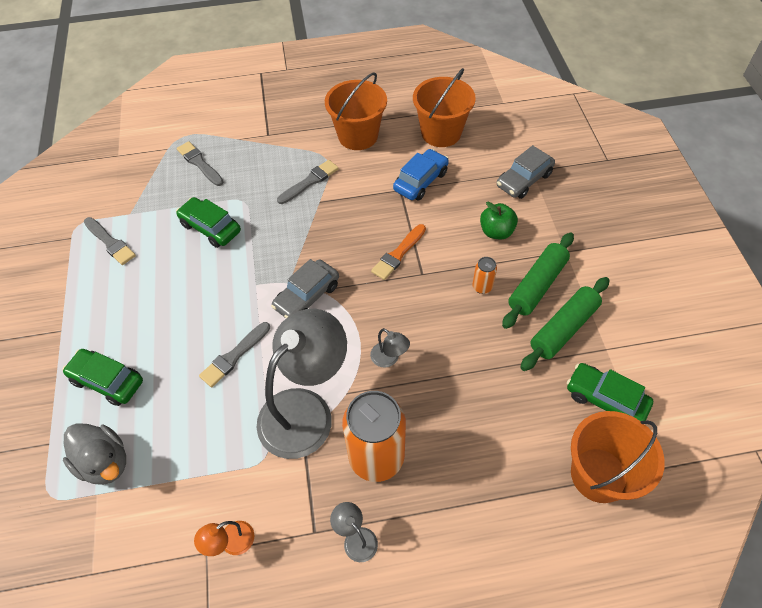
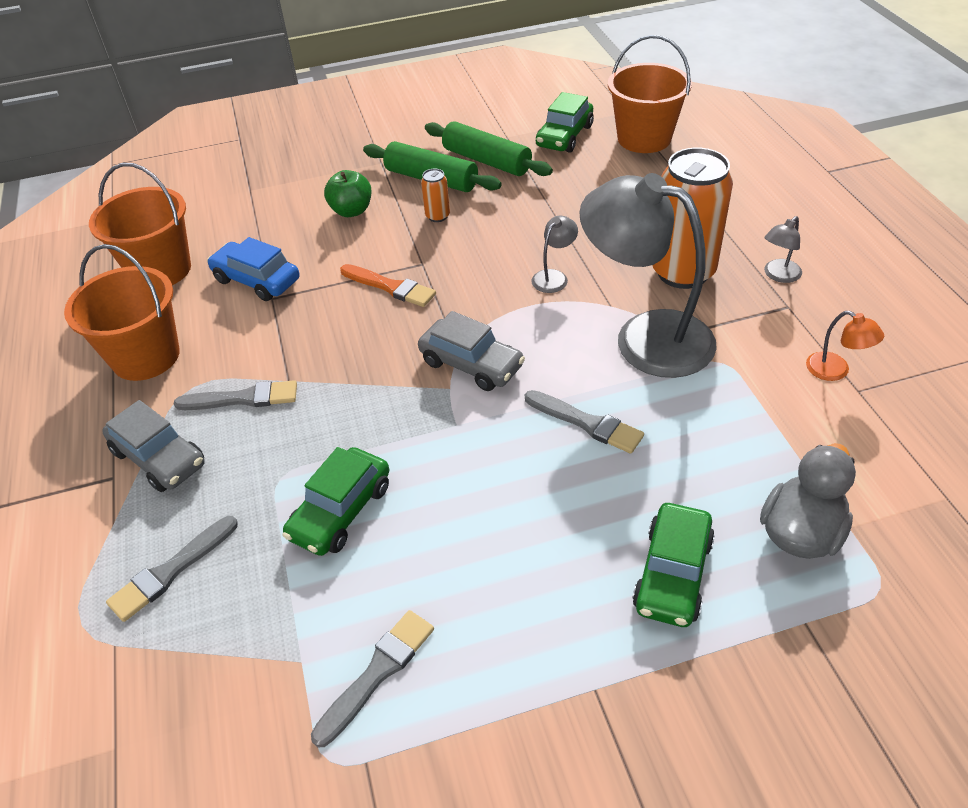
camera: 95 degrees left, 10 degrees down
grey brush [277,160,339,204] -> grey brush turned 135 degrees clockwise [174,380,297,410]
grey car [497,145,555,199] -> grey car moved to [102,400,205,492]

